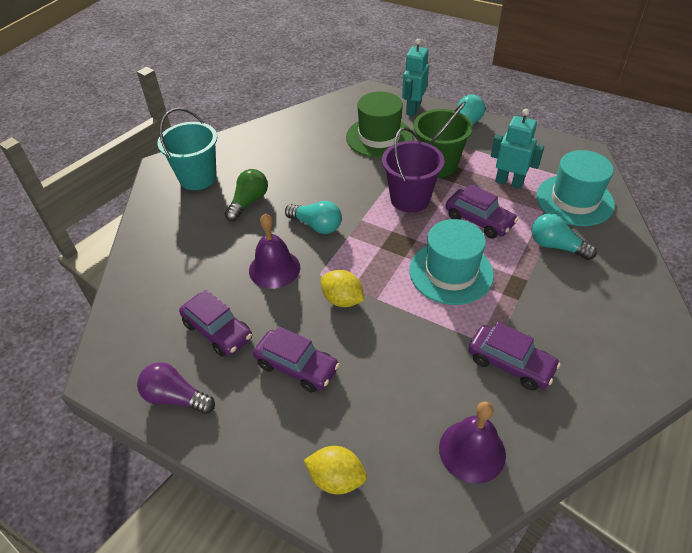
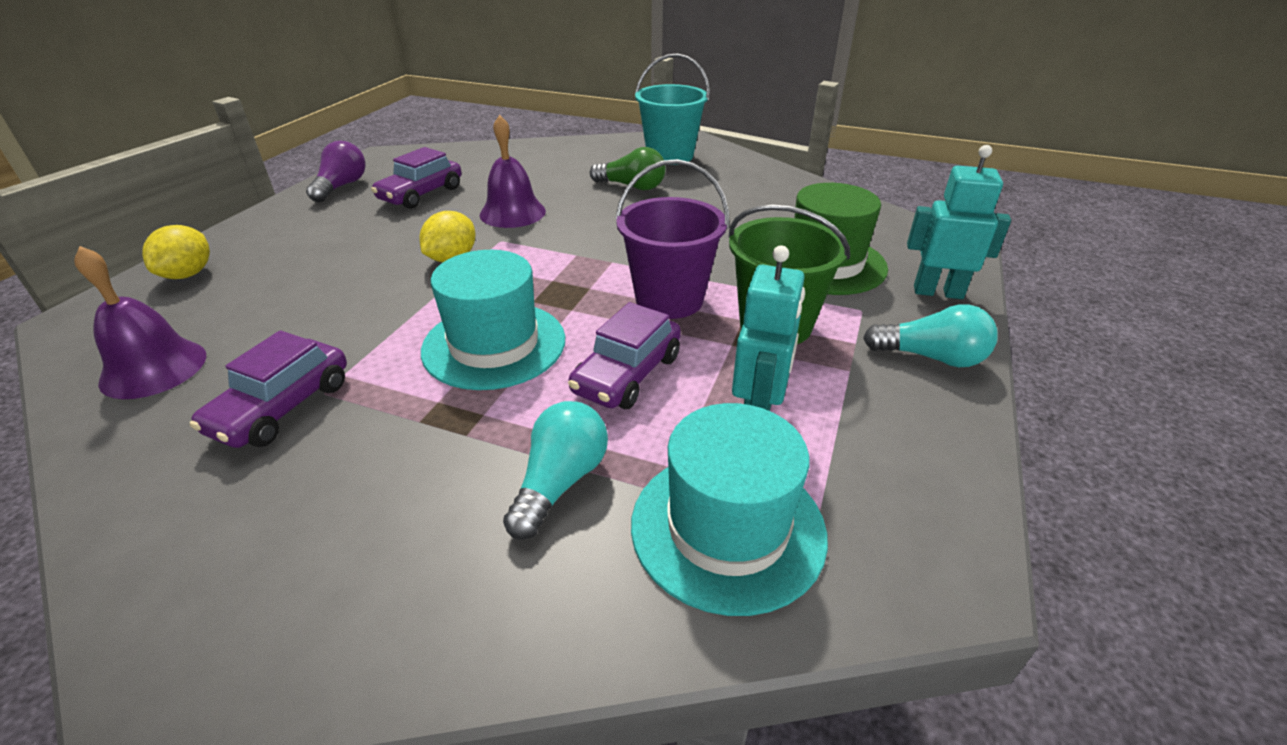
camera: 80 degrees right, 10 degrees down
purple car [253,326,340,393] -> none
turquoise light bulb [285,201,342,234] -> none

